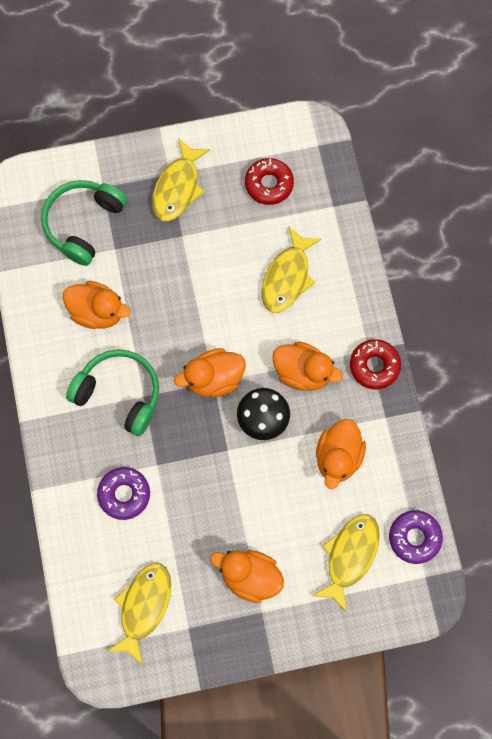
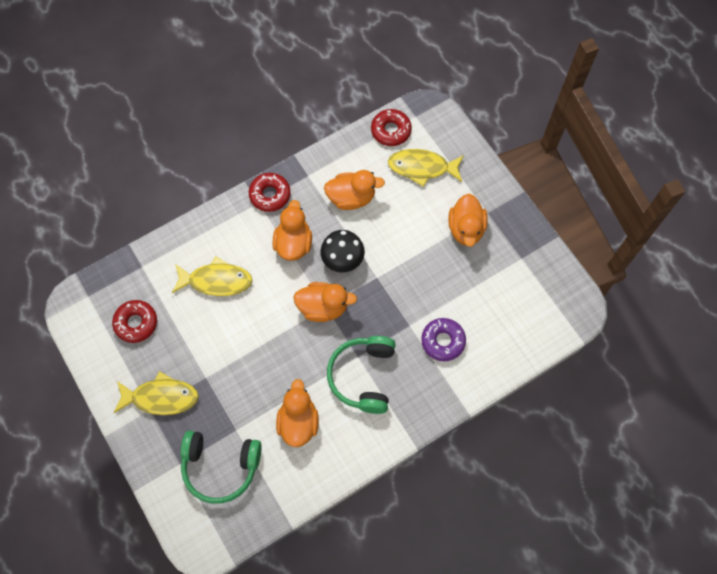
camera: 110 degrees left, 5 degrees down
yellow fish [107,563,171,665] -> none
orange duck [174,348,246,397] -> orange duck turned 45 degrees counterclockwise [293,282,357,322]
purple donut [389,510,443,564] -> red donut [371,109,412,146]

